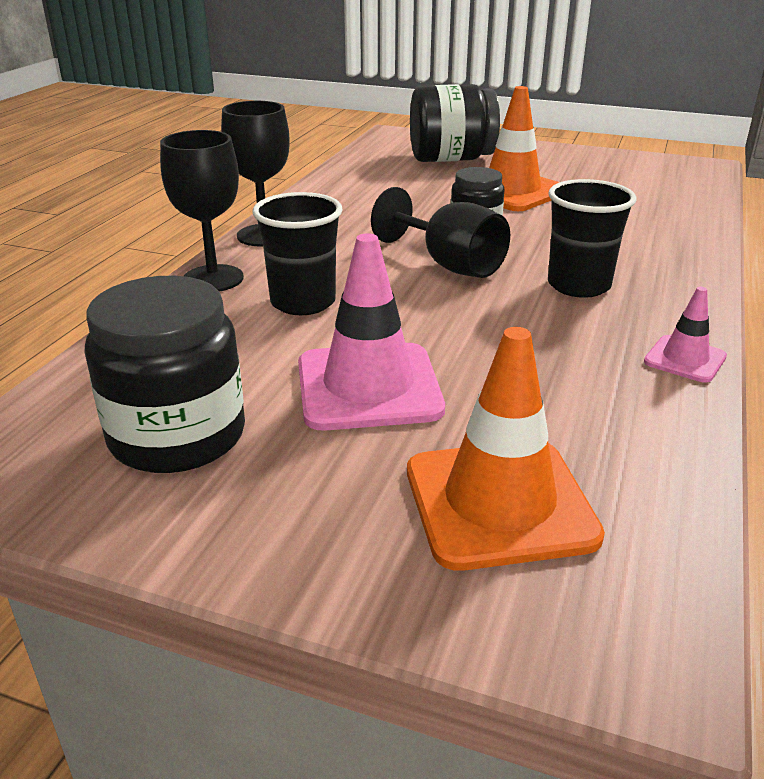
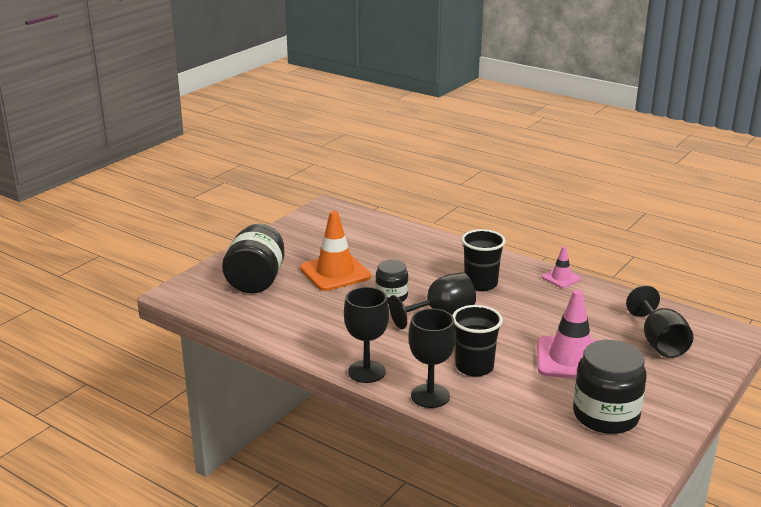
camera: 75 degrees left, 5 degrees down
orange traffic cone [407,327,605,571] -> black goblet [626,285,693,358]

